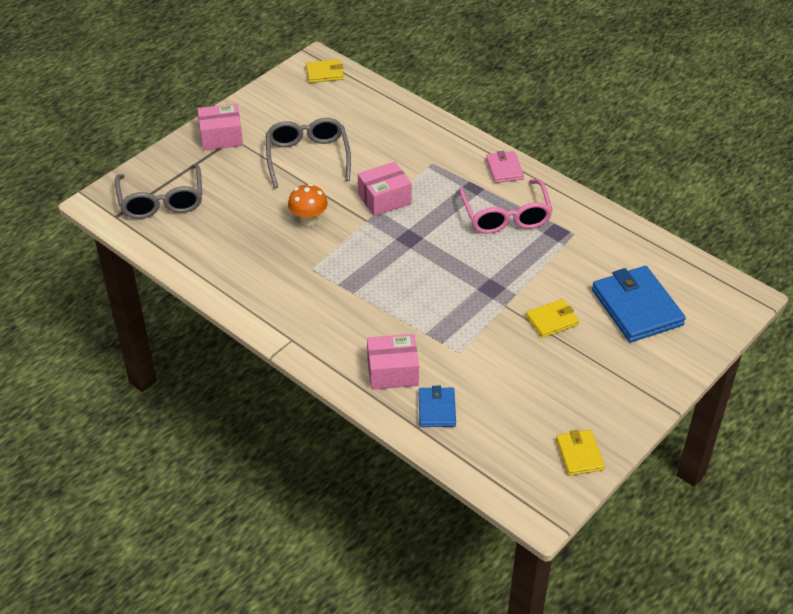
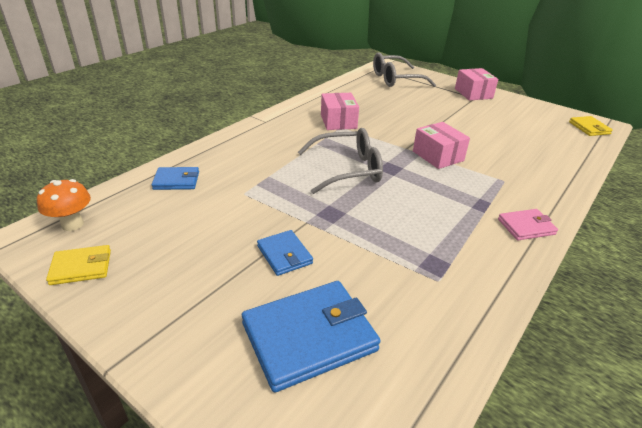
camera: 85 degrees right, 10 degrees down
grey glasses [266,118,351,188] -> grey glasses moved to [298,128,383,194]
orange mushroom [288,184,328,227] -> orange mushroom moved to [37,179,91,231]
pink box [367,334,419,390] -> pink box moved to [321,93,359,130]
pink glasses [459,179,553,234] -> none
yellow wallet [526,299,579,338] -> blue wallet [257,230,313,276]

